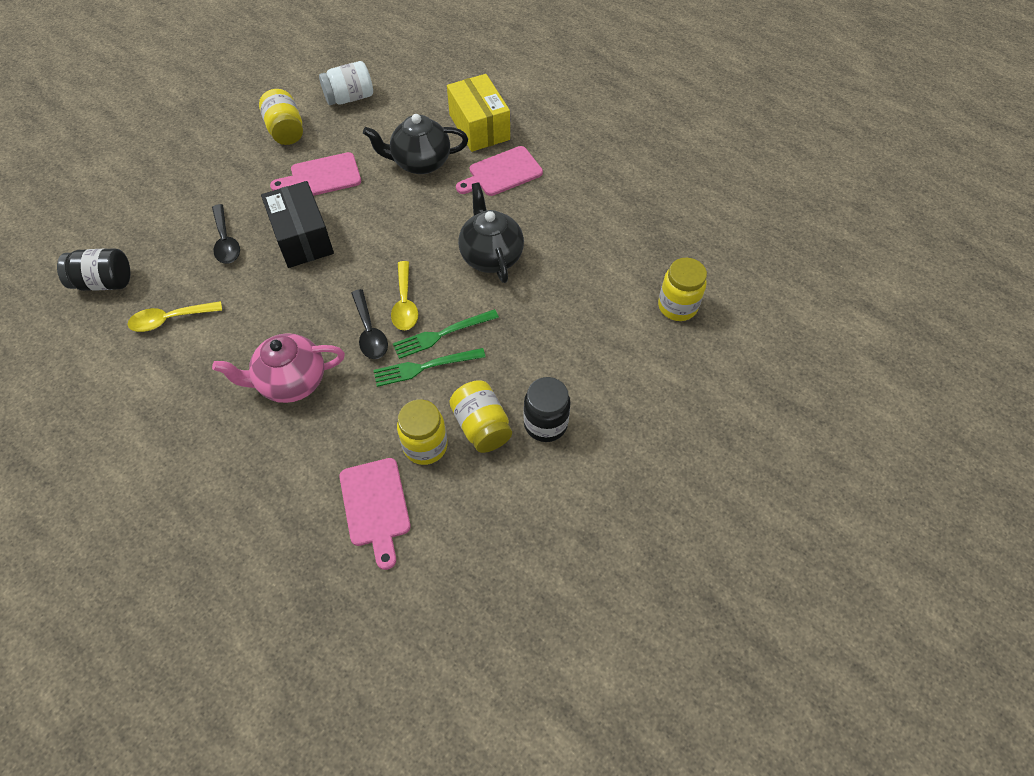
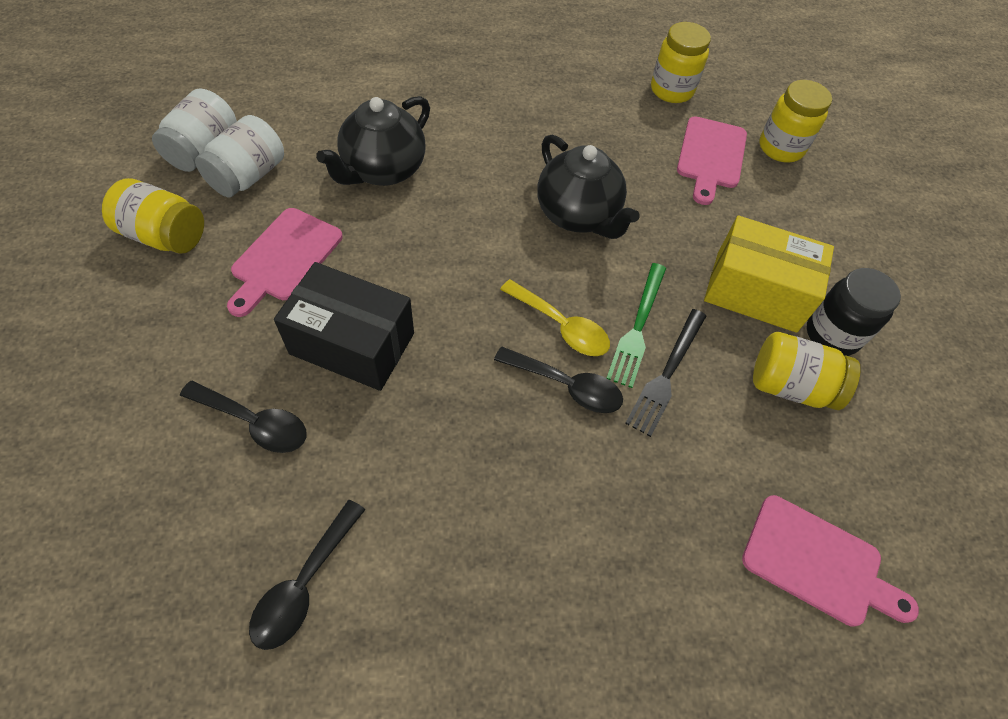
camera: 50 degrees left, 0 degrees up
black jar [57,249,130,291] -> none
yellow spoon [127,301,222,332] -> black spoon [249,500,365,650]
pink teapot [212,333,345,403] -> none
green fork [373,348,486,387] -> black fork [625,309,706,437]
yellow jar [397,400,448,465] -> yellow jar moved to [651,22,711,103]
yellow box [447,74,510,152] -> yellow box moved to [704,215,834,333]
pink cutting board [456,146,543,196] -> pink cutting board moved to [677,116,747,205]
black teapot [458,182,524,283] -> black teapot turned 150 degrees counterclockwise [537,134,640,239]
none -> white jar [195,115,284,197]

